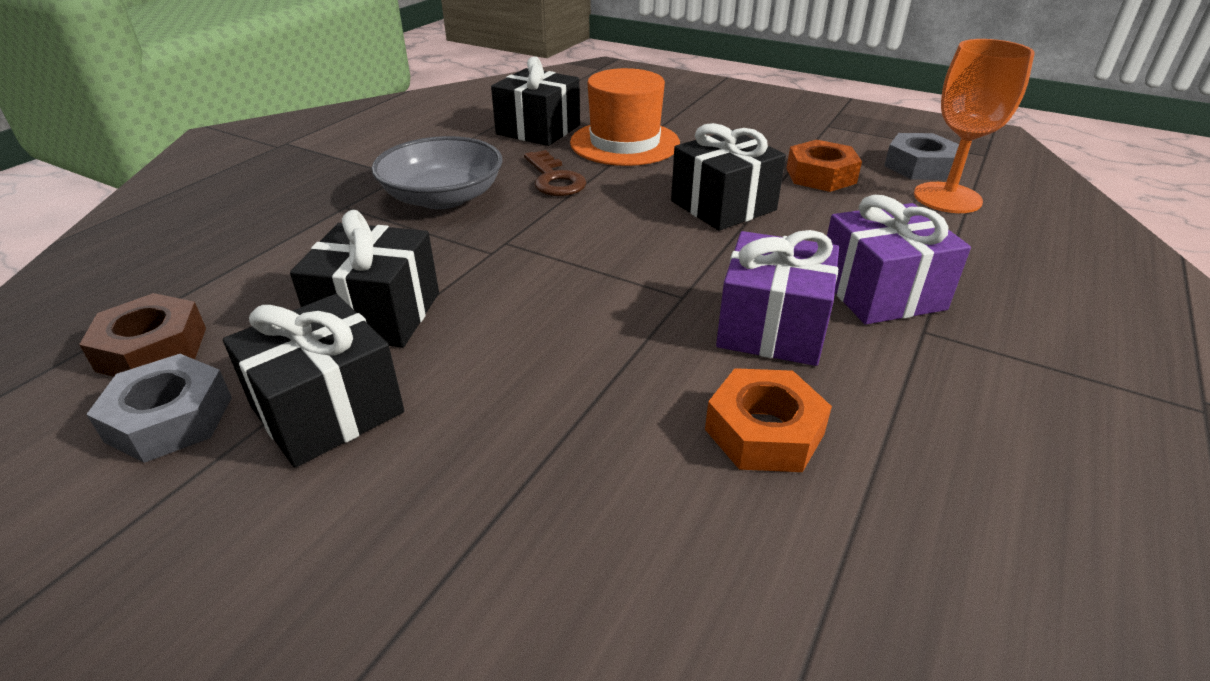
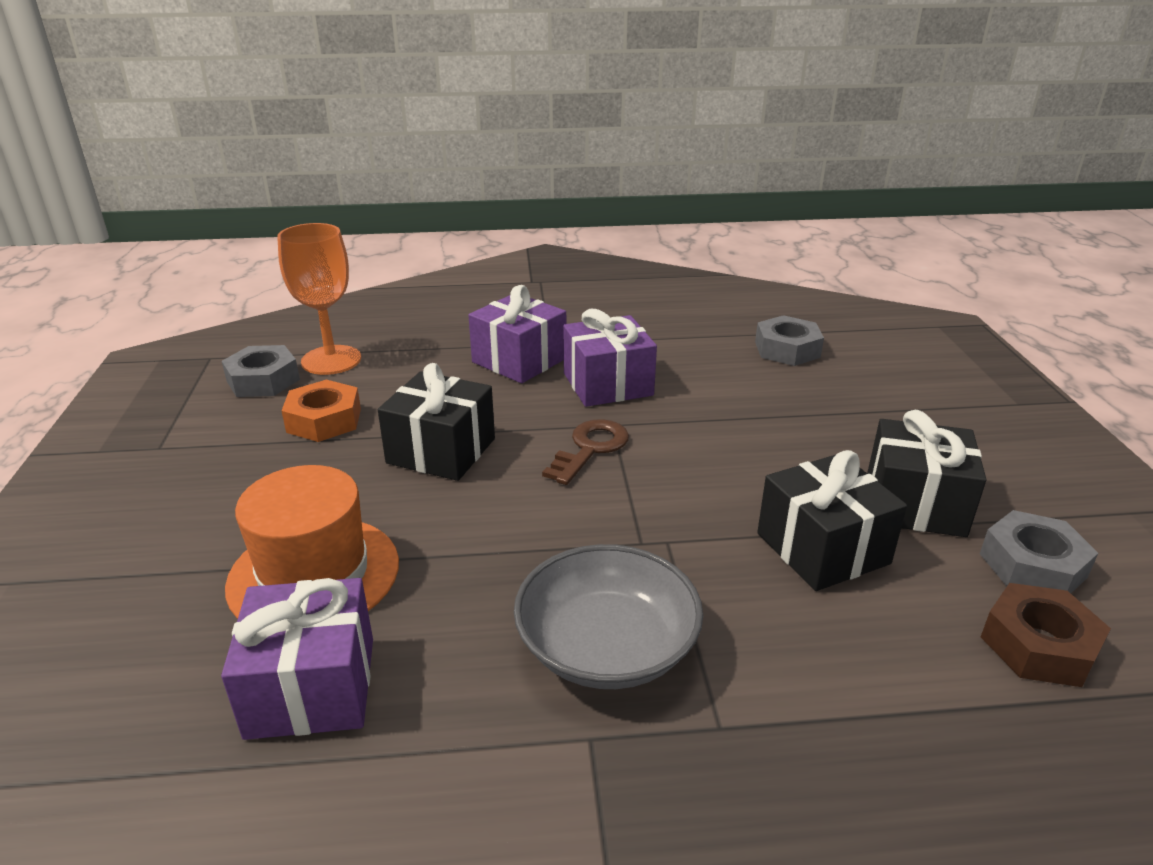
camera: 125 degrees left, 5 degrees down
black gift [491,56,580,146] -> purple gift [221,578,373,740]
brown key [524,150,586,196] -> brown key moved to [542,419,629,485]
orange nut [705,368,832,472] -> none
none -> grey nut [755,315,824,366]

